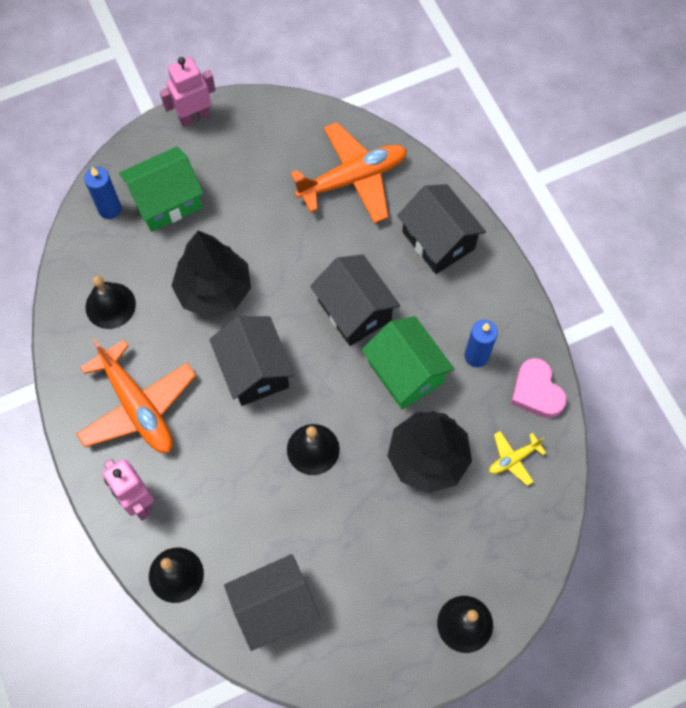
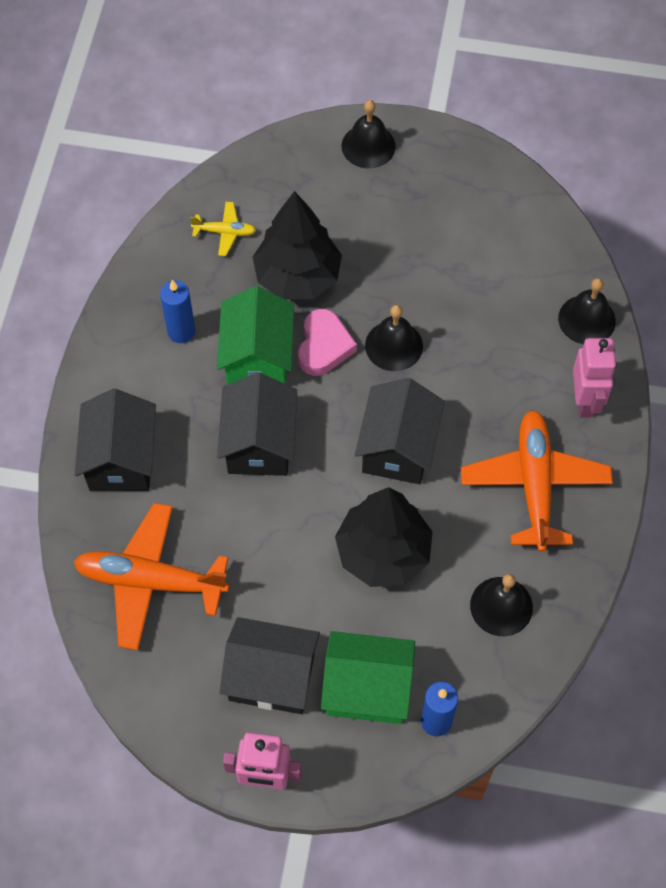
camera: 145 degrees left, 5 degrees down
black house [224,554,320,651] -> black house moved to [220,617,320,714]
pink heart [511,358,567,418] -> pink heart moved to [298,309,357,376]

